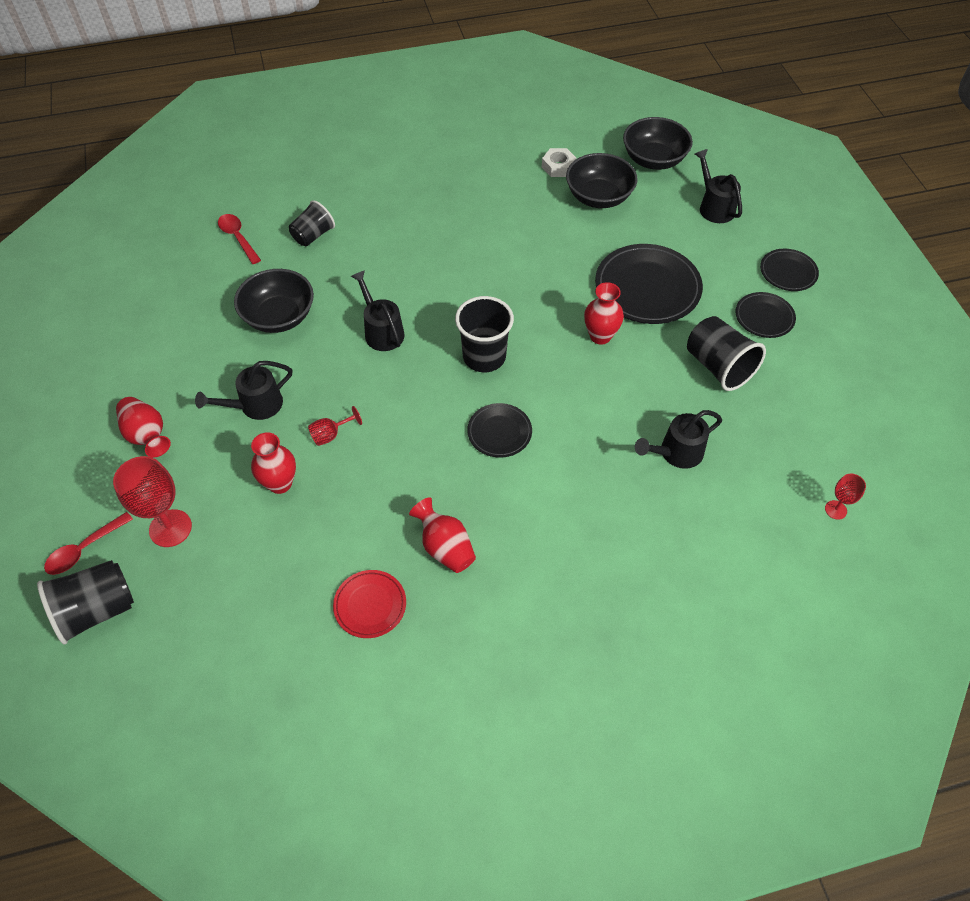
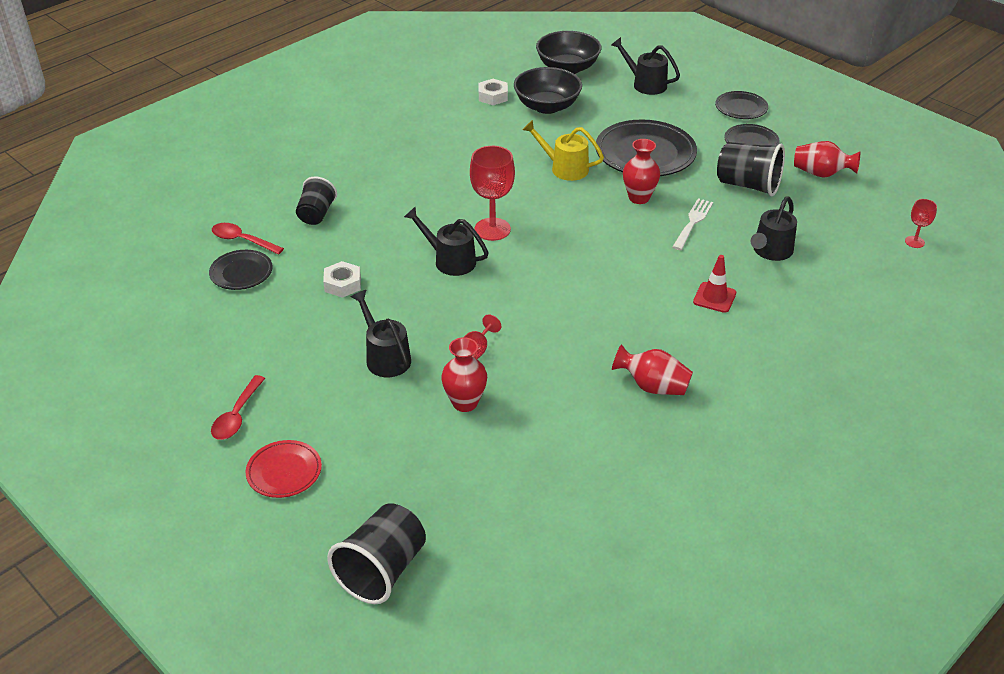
camera: 30 degrees left, 15 degrees down
red spoon [44,512,133,575] -> red spoon moved to [211,375,265,440]
red goblet [113,456,192,547] -> red goblet moved to [470,146,515,241]
red vase [116,397,171,458] -> red vase moved to [794,141,861,178]
black watering can [195,361,292,420] -> black watering can turned 120 degrees clockwise [351,290,411,377]
black bowl [234,269,314,333] -> white nut [323,261,361,298]
red plate [333,570,406,638] -> red plate moved to [245,440,322,498]
black cup [455,296,514,372] -> none
black plate [467,403,532,458] -> black plate moved to [209,250,273,290]
none -> yellow watering can [522,120,604,181]
none -> white fork [673,198,713,250]
none -> red traffic cone [693,255,736,313]

